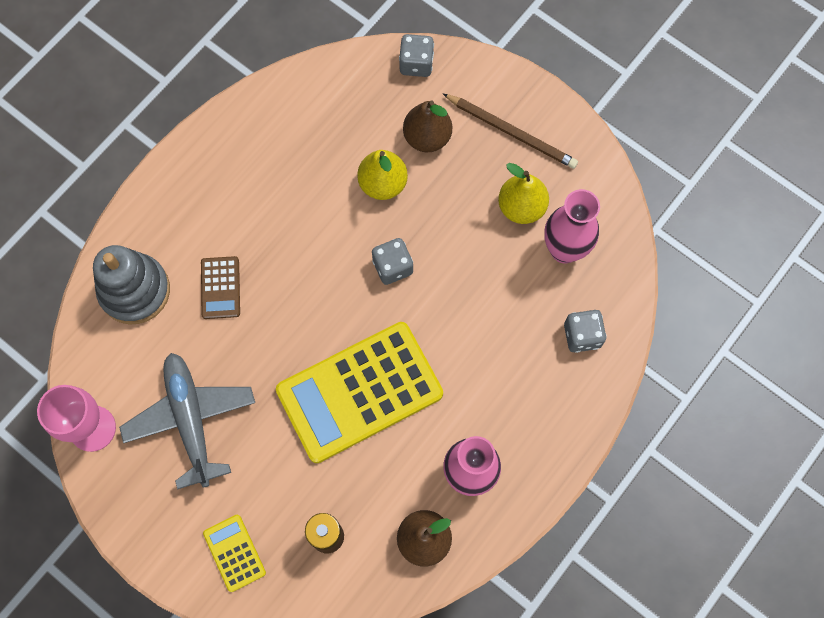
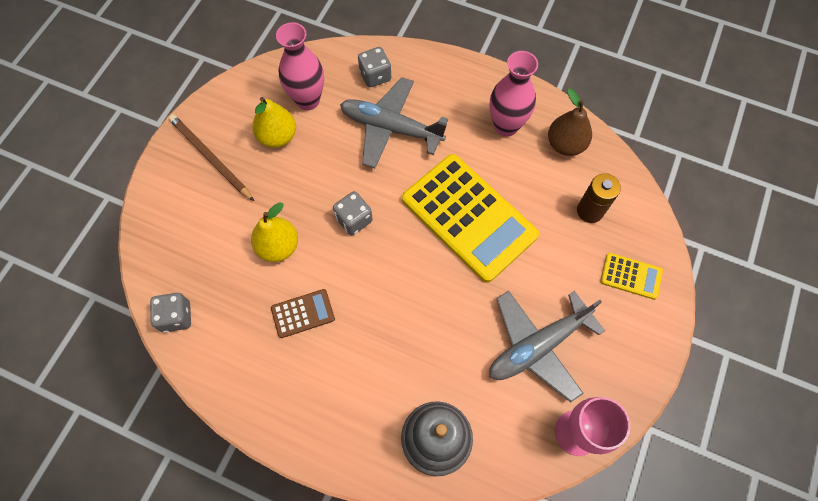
camera: 105 degrees left, 5 degrees down
brown calculator [201,256,240,319] -> brown calculator moved to [271,289,335,338]
yellow calculator [203,515,266,592] -> yellow calculator turned 120 degrees counterclockwise [600,253,663,300]
grey dice [399,34,434,77] -> grey dice moved to [150,293,191,333]
brown pear [403,100,452,152] -> none
brown pencil [443,94,578,169] -> brown pencil turned 60 degrees counterclockwise [169,114,254,201]
none -> grey plane [340,77,448,168]

